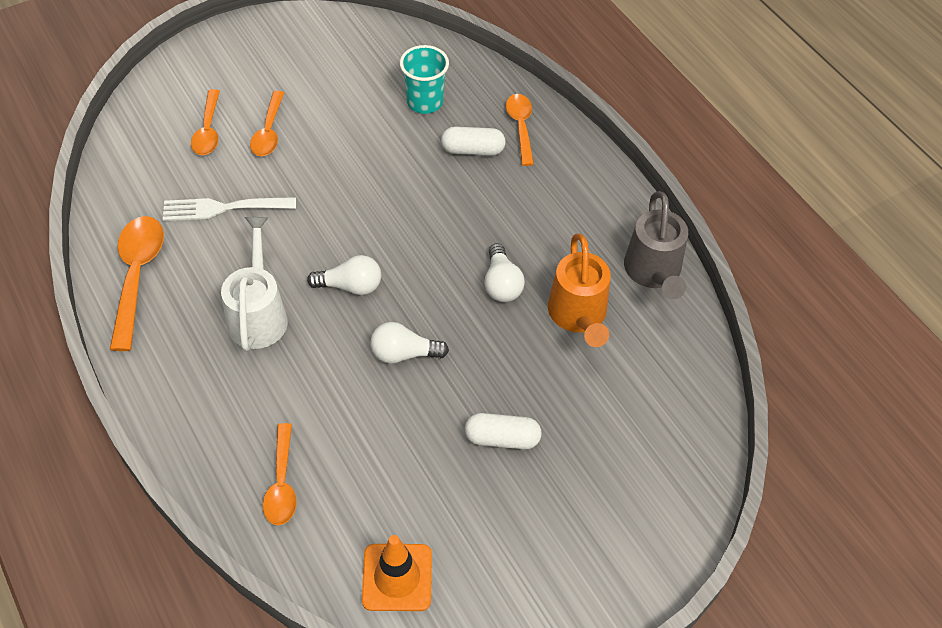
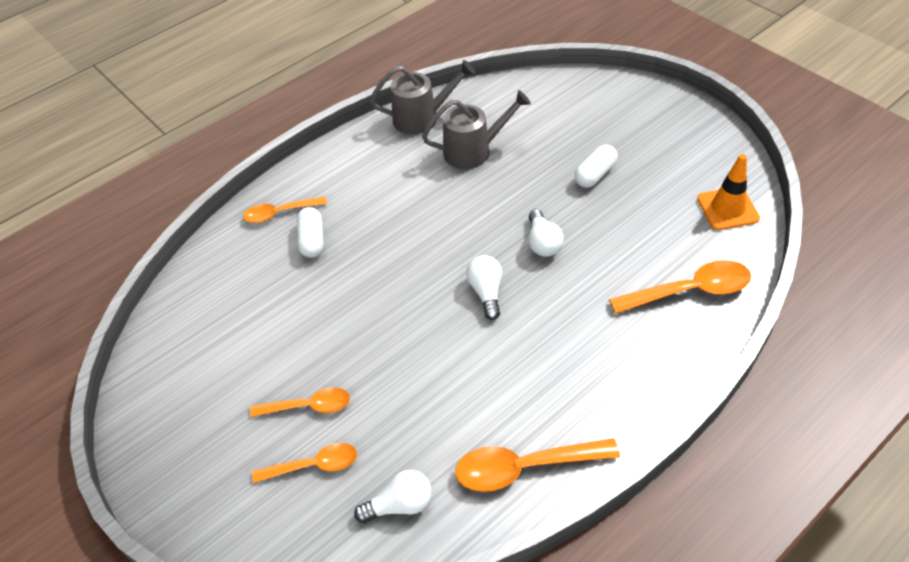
camera: 95 degrees left, 5 degrees down
white fork [163,197,296,221] -> none
white watering can [221,217,288,351] -> none
orange spoon [263,423,297,525] -> orange spoon [609,260,751,314], size x1.54
turquoise cup [400,45,449,114] -> none
white capsule [465,413,542,449] -> white capsule turned 45 degrees clockwise [575,145,618,188]
white light bulb [484,243,525,302] -> white light bulb moved to [354,470,432,523]
orange watering can [548,234,611,347] -> grey watering can [422,90,531,169]

